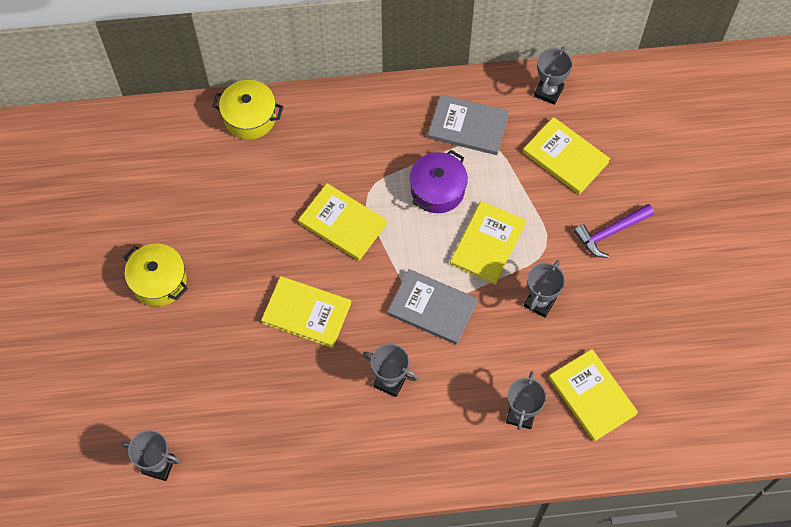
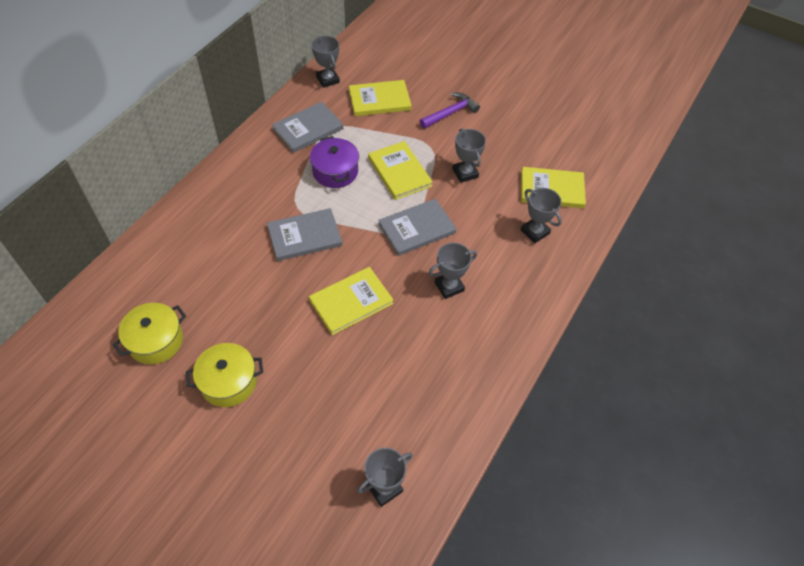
camera: 55 degrees left, 10 degrees down
yellow pot [212,80,283,140] -> yellow pot moved to [113,303,186,364]
yellow book [298,183,387,261] -> grey book [267,208,343,261]
purple hammer [574,204,654,258] -> purple hammer turned 135 degrees counterclockwise [420,93,480,129]

